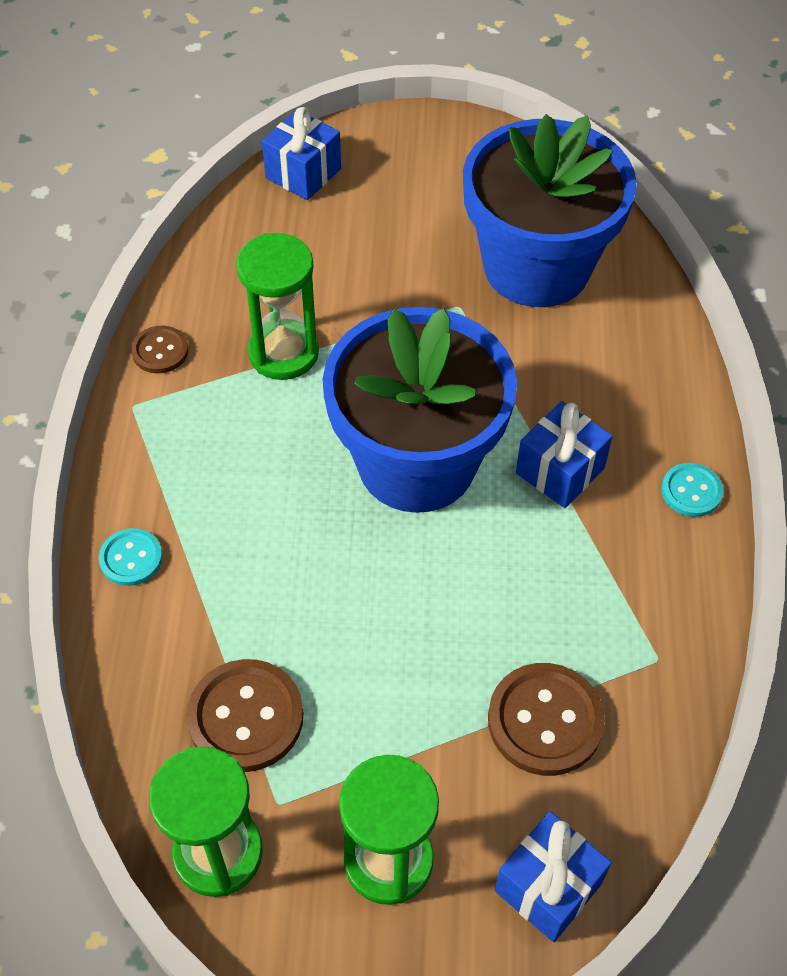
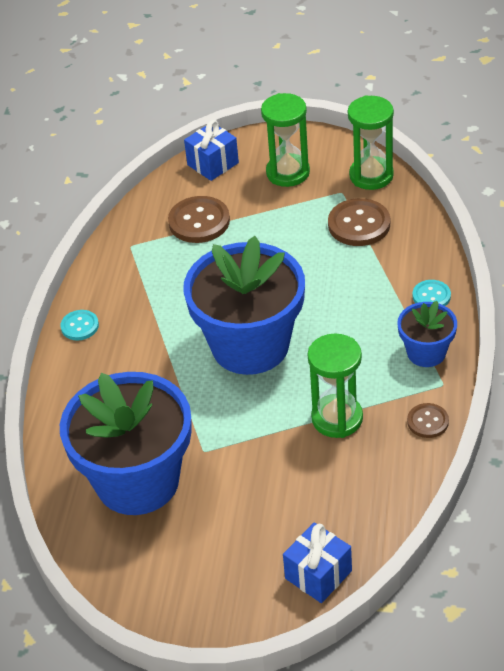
camera: 170 degrees left, 10 degrees down
blue gift [516,401,613,508] -> none
none -> blue flower pot [397,301,457,367]

